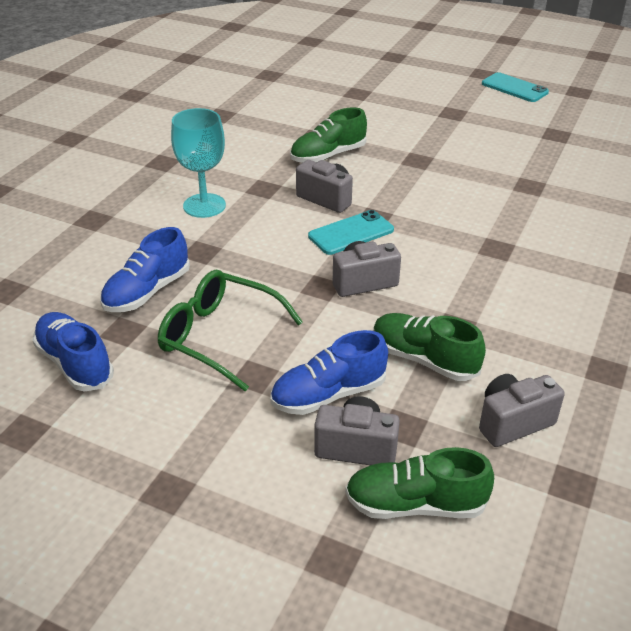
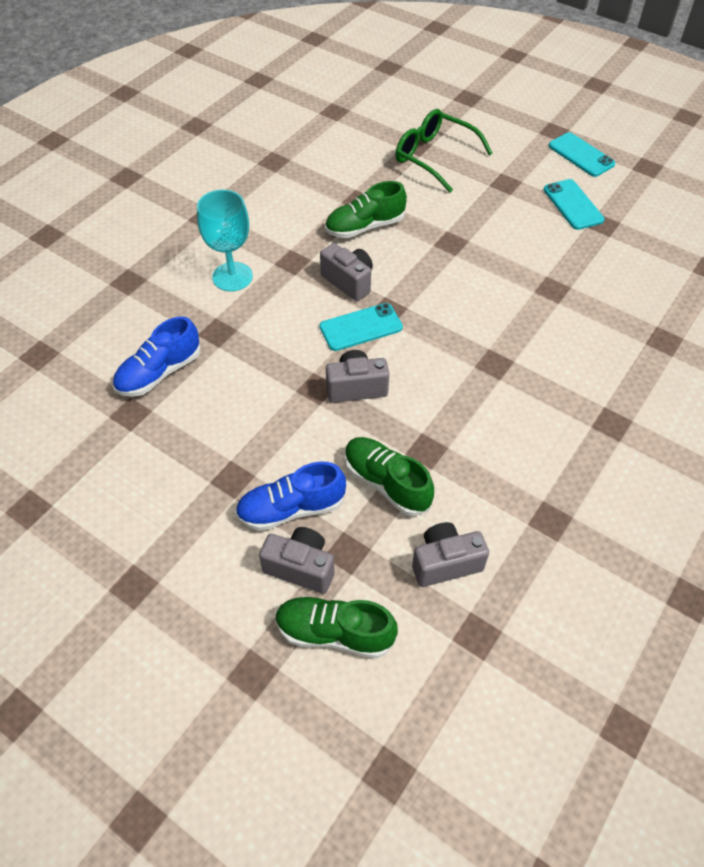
camera: 10 degrees right, 15 degrees up
blue shoe [33,312,114,392] -> none
green glasses [158,270,303,391] -> green glasses moved to [395,109,493,193]
none -> turquoise phone [544,179,605,230]

